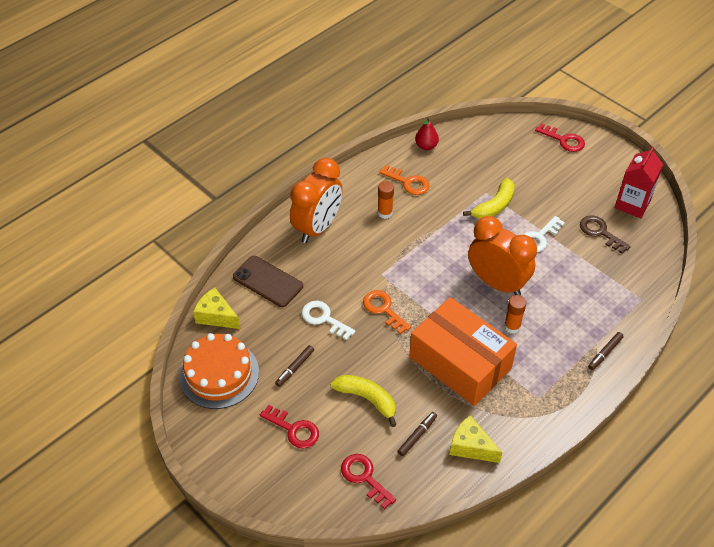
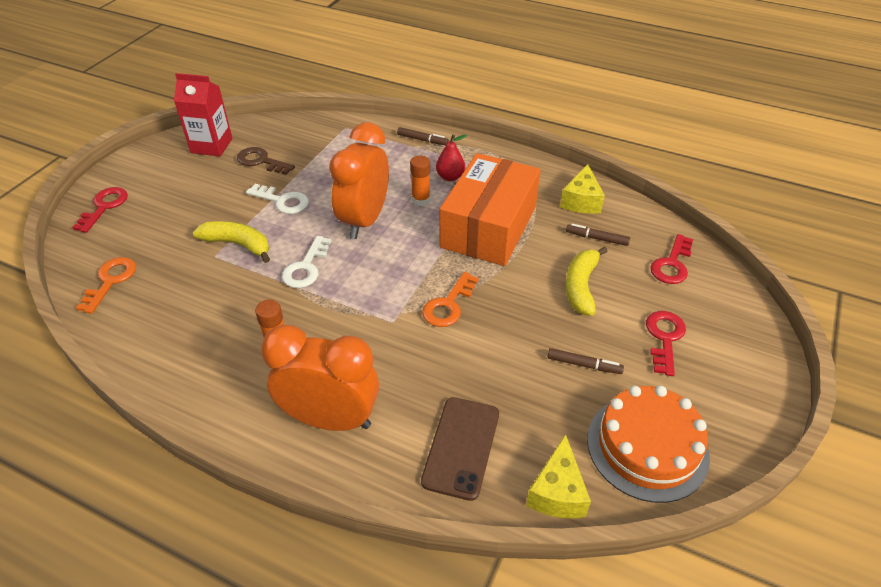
camera: 110 degrees left, 5 degrees down
white key [302,301,356,340] -> white key moved to [282,236,332,288]
orange key [379,165,429,195] -> orange key moved to [76,257,136,314]
red pear [415,117,439,150] -> red pear moved to [436,134,467,181]
brown key [580,216,631,254] -> brown key turned 90 degrees clockwise [237,147,295,175]

